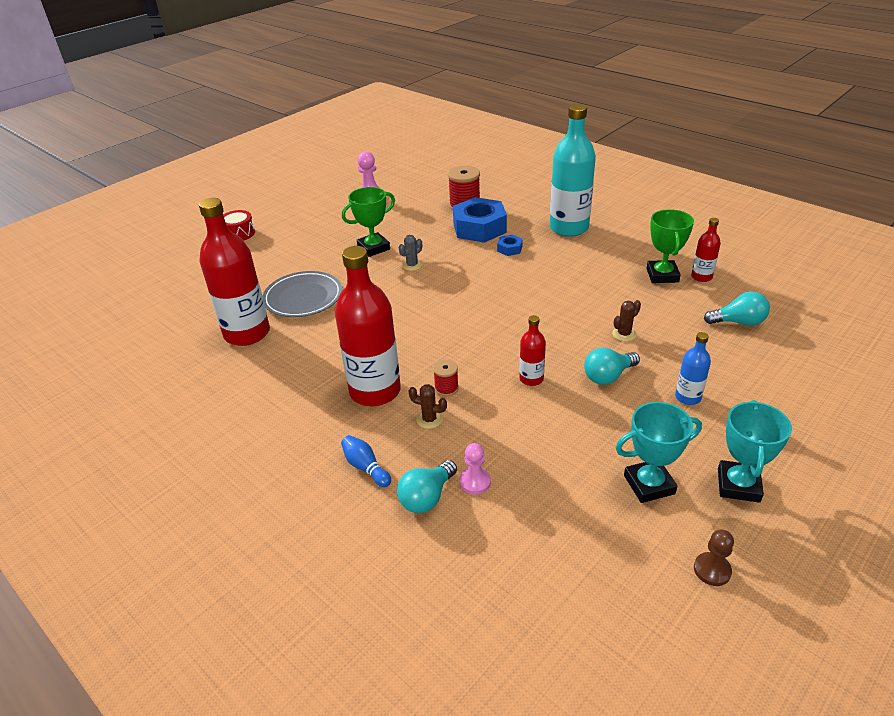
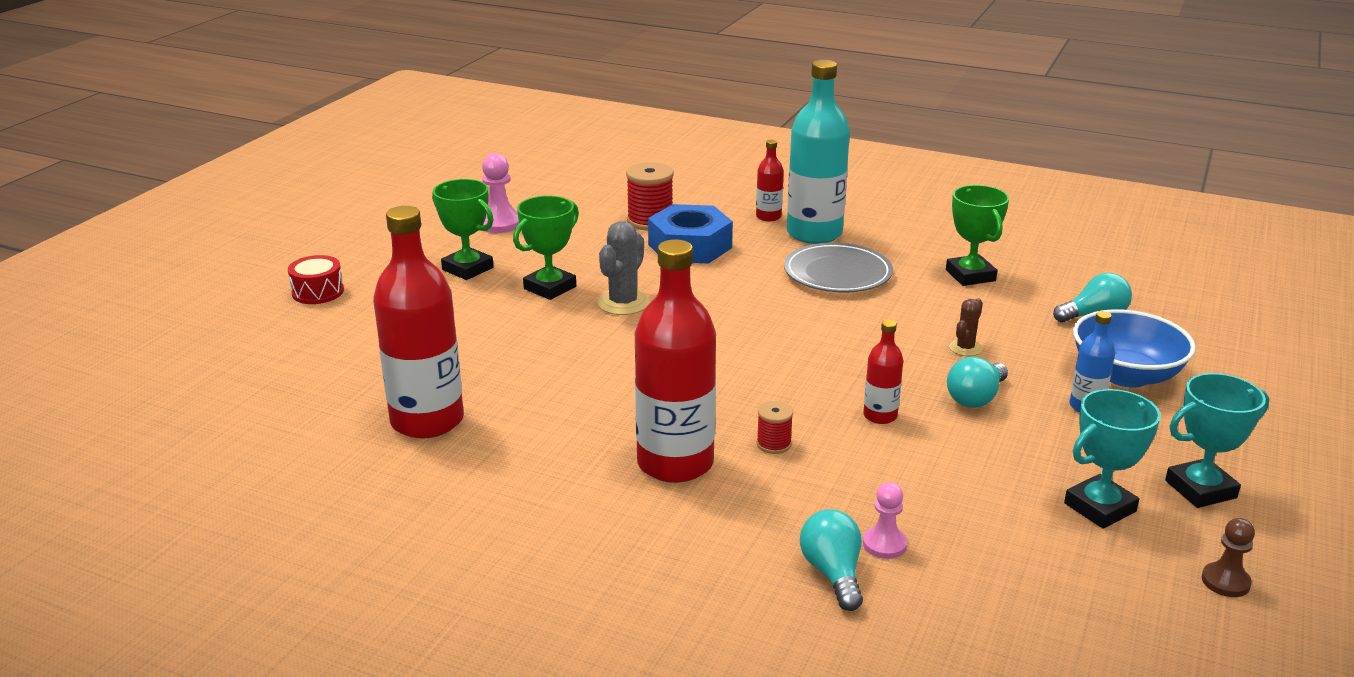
camera: 20 degrees left, 10 degrees down
grey plate [263,271,342,317] -> grey plate moved to [784,243,893,293]
blue bowling pin [341,435,391,487] -> none
turquoise light bulb [397,460,457,513] -> turquoise light bulb turned 150 degrees clockwise [800,509,863,611]
grey cactus [399,235,422,271] -> grey cactus [597,221,650,315], size x1.71
brown cactus [409,384,447,429] -> none
blue nut [497,234,523,256] -> none
red bottle [691,218,721,282] -> red bottle moved to [756,140,784,221]
turquoise trophy [718,400,792,503] -> turquoise trophy turned 75 degrees clockwise [1165,373,1269,508]
none -> green trophy [432,179,494,280]
none -> blue bowl [1073,309,1196,388]

